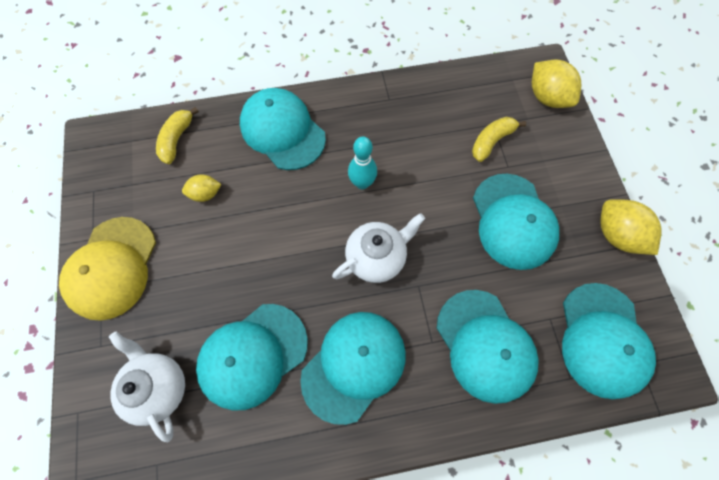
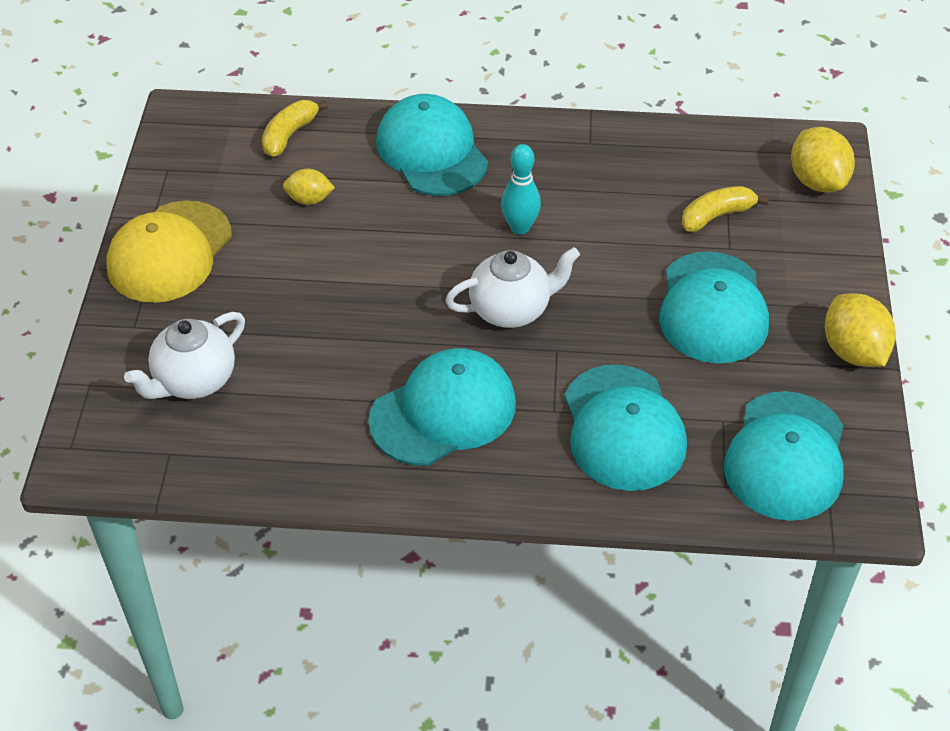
camera: 15 degrees right, 20 degrees down
white teapot [109,331,185,442] -> white teapot turned 120 degrees counterclockwise [124,312,245,399]
turquoise cap [196,304,308,410] -> none

